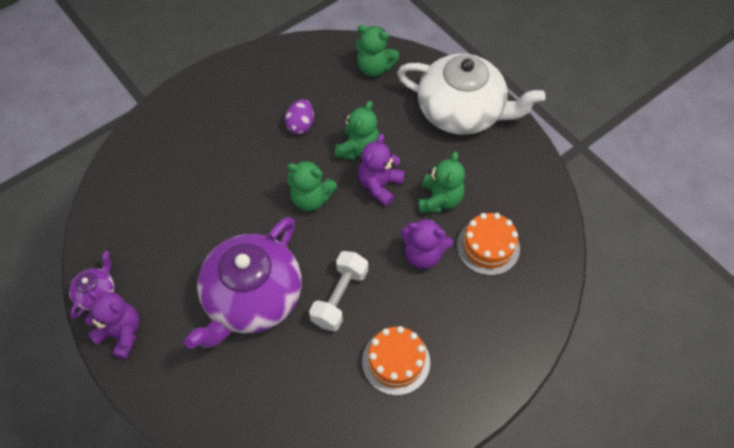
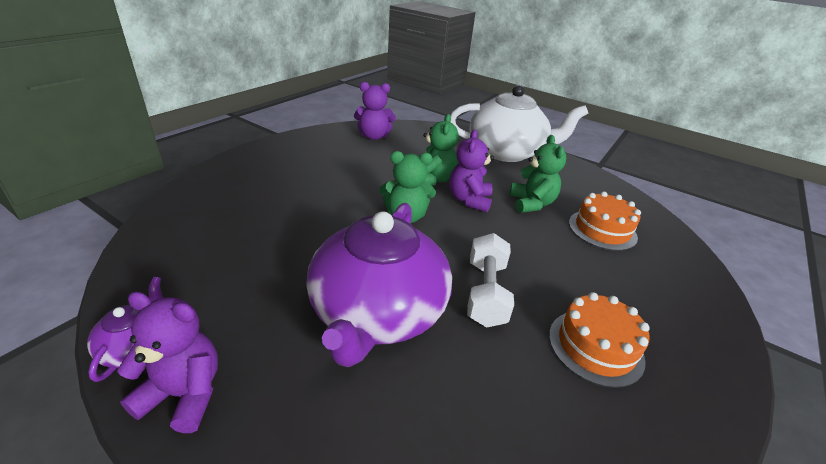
camera: 20 degrees left, 25 degrees down
purple egg [285,99,314,134] -> none
green teddy bear [356,25,399,77] -> none
purple teddy bear [401,217,453,269] -> purple teddy bear moved to [354,82,396,140]

